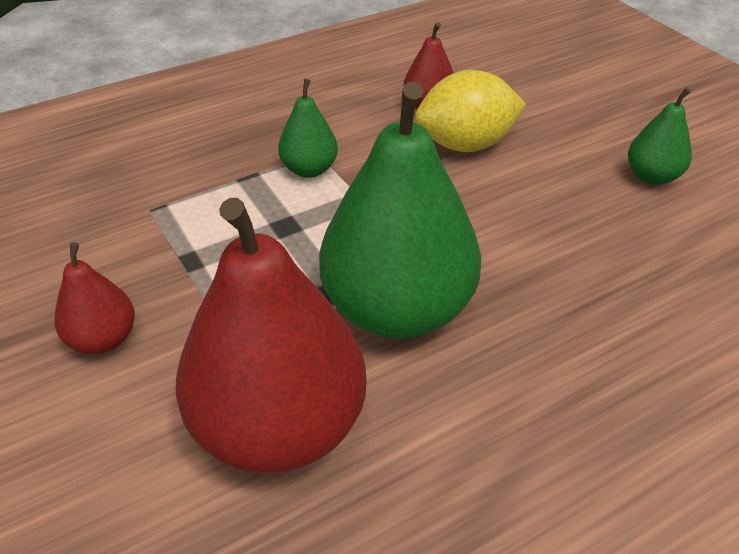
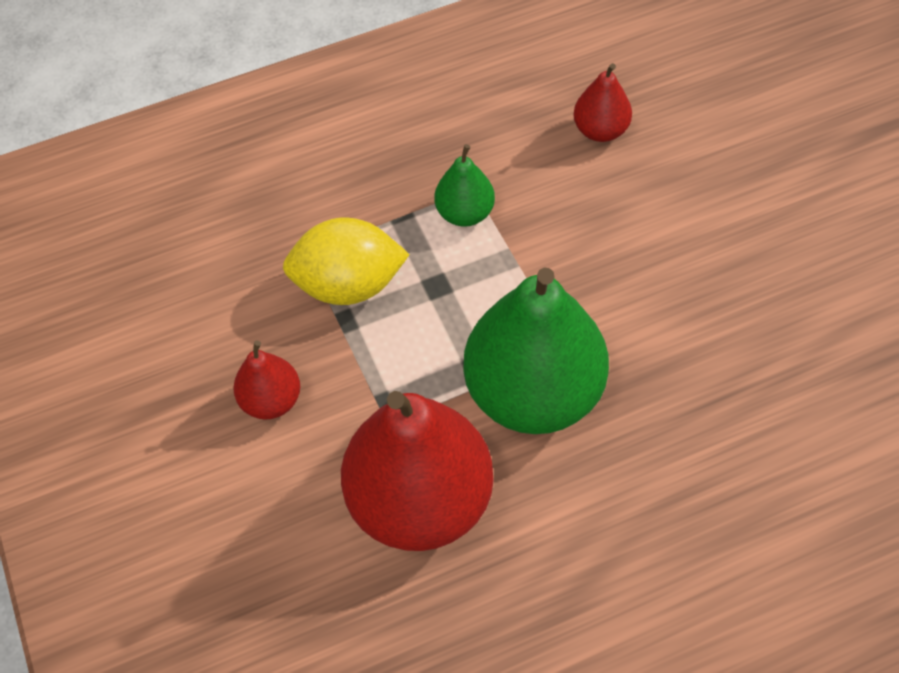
camera: 10 degrees right, 15 degrees up
yellow lemon [415,70,526,152] -> yellow lemon moved to [283,217,410,305]
green pear [628,87,692,185] -> none

